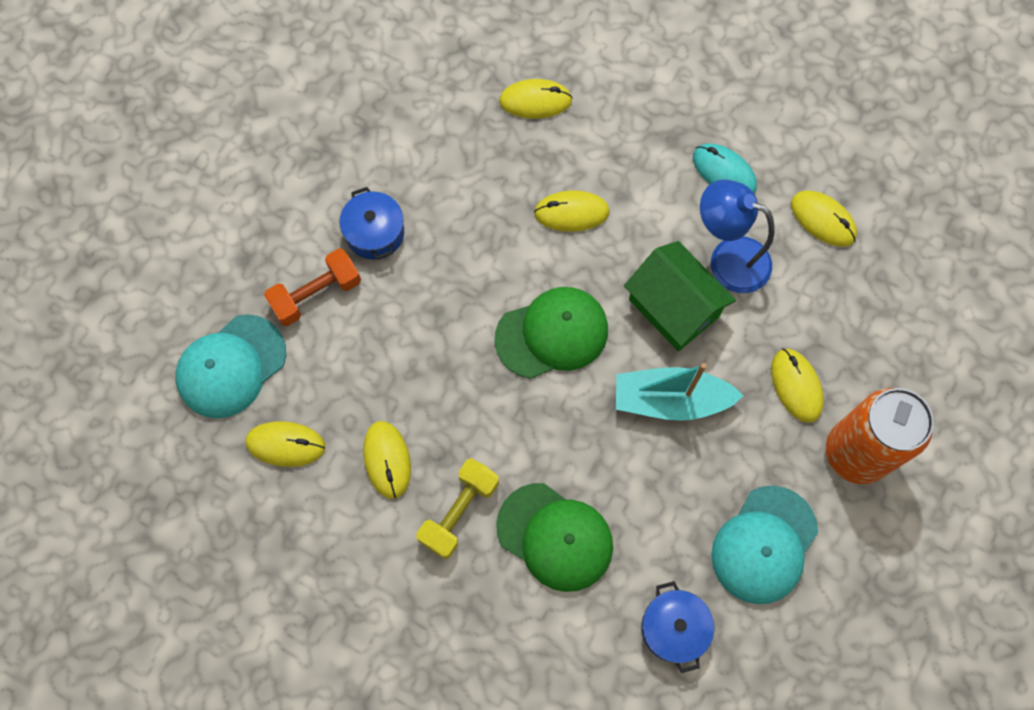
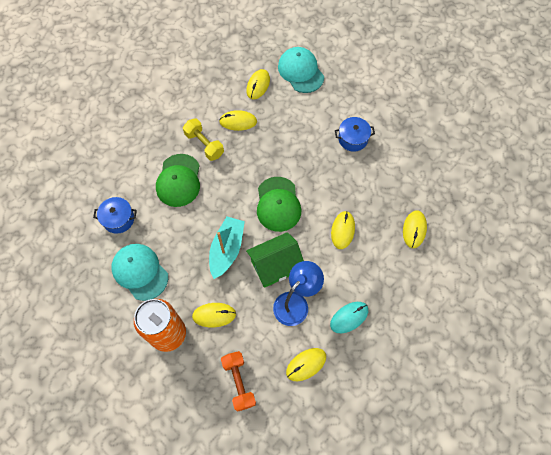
camera: 105 degrees right, 5 degrees down
orange dumbbell [264,249,361,326] -> orange dumbbell moved to [221,351,256,412]
green cap [496,483,613,592] -> green cap turned 45 degrees counterclockwise [156,154,200,207]

